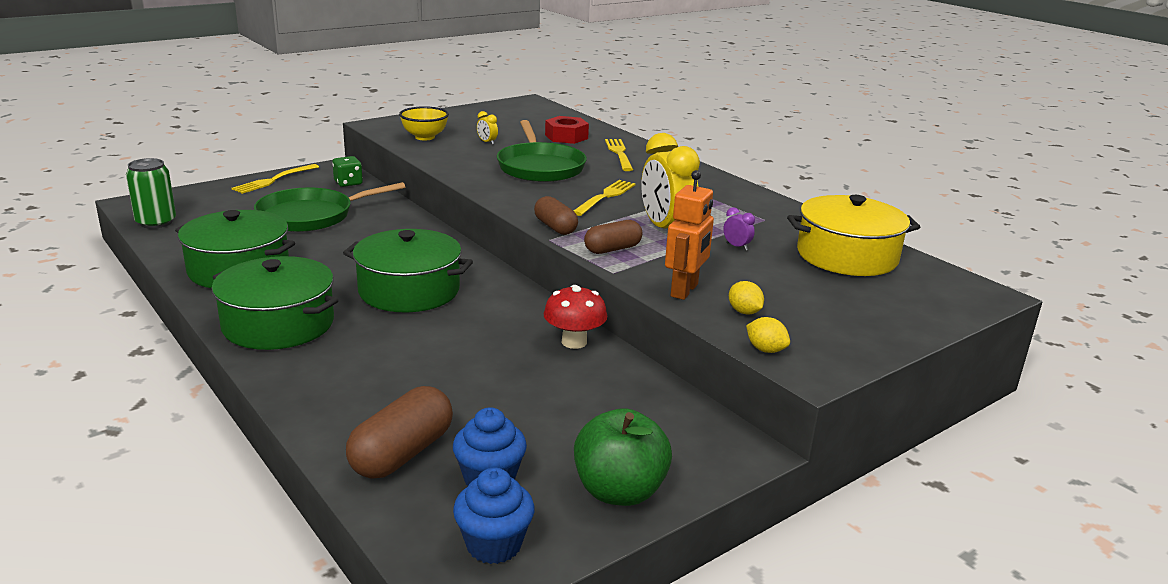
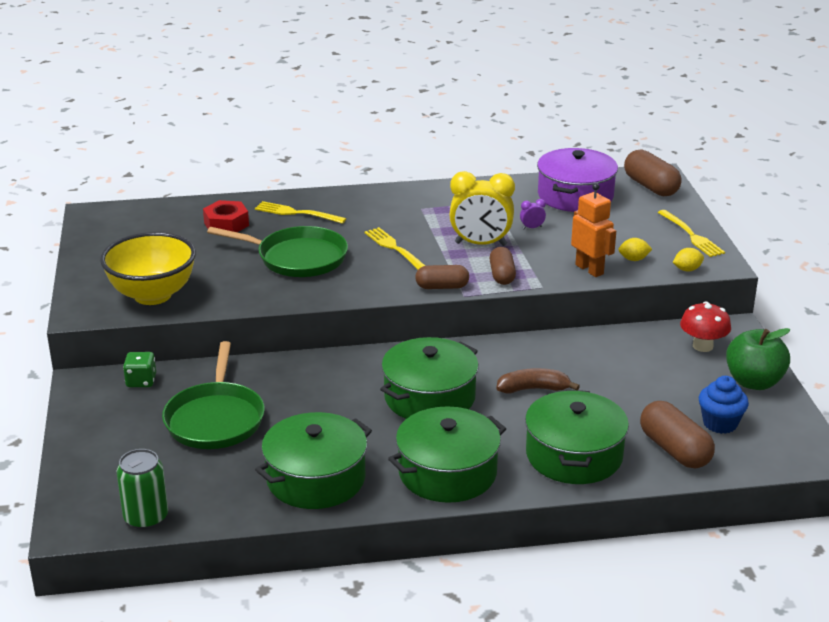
camera: 60 degrees left, 5 degrees up
yellow fork [231,164,319,194] -> yellow fork moved to [658,210,725,257]
yellow bowl [399,106,449,140] -> yellow bowl [100,232,196,305], size x1.70
blue cupcake [453,467,535,564] -> none
yellow clock [477,111,498,145] -> none
red mushroom [544,285,608,349] -> red mushroom moved to [680,301,731,352]
yellow pot [787,195,920,276] -> purple pot [537,148,618,212]
none -> brown banana [497,368,580,393]
none -> green pot [525,390,629,484]
none -> brown capsule [624,149,682,196]

